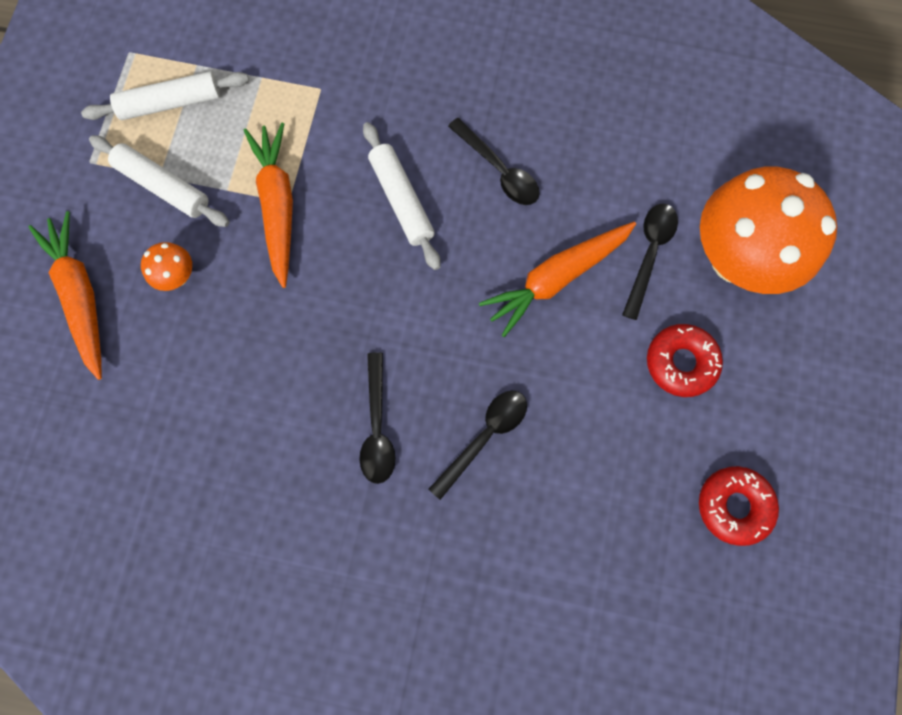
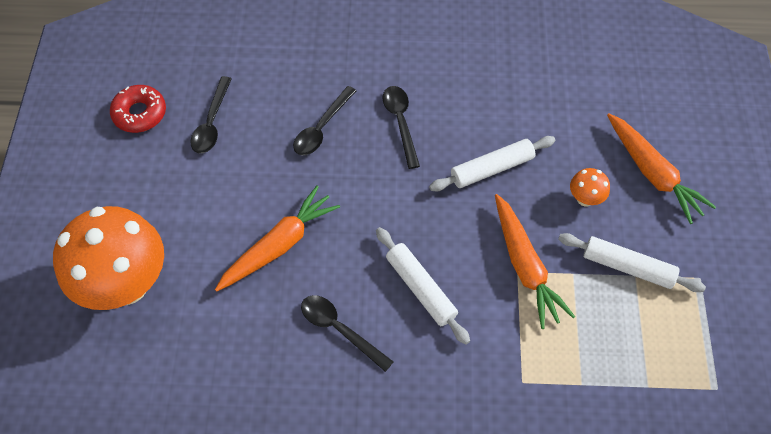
camera: 170 degrees right, 15 degrees down
white rolling pin [81,71,249,120] -> white rolling pin moved to [429,136,555,191]
black spoon [622,203,678,320] -> black spoon moved to [190,76,232,153]
red donut [647,324,723,397] -> none

